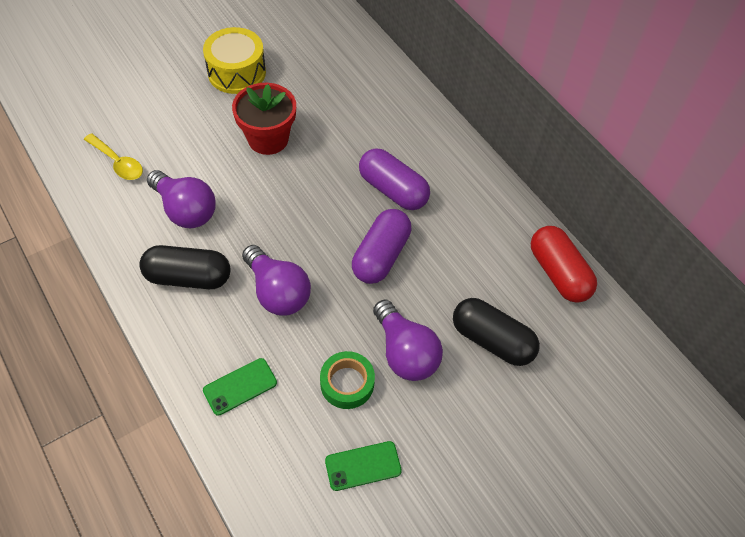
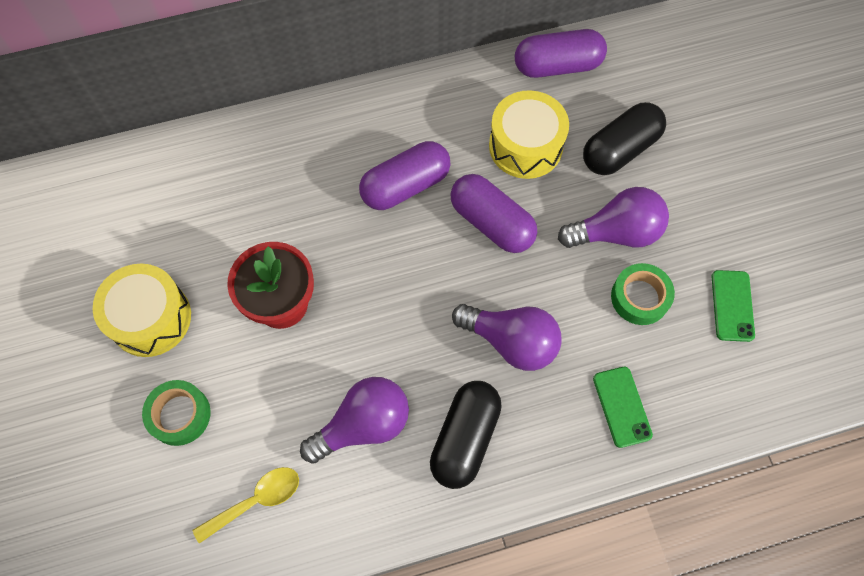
camera: 70 degrees left, 10 degrees up
purple light bulb [242,245,311,316] -> purple light bulb turned 45 degrees clockwise [452,304,562,371]
red capsule [531,226,597,303] -> purple capsule [515,29,607,78]
none -> green tape [142,380,211,446]
none -> yellow drum [489,90,569,179]

